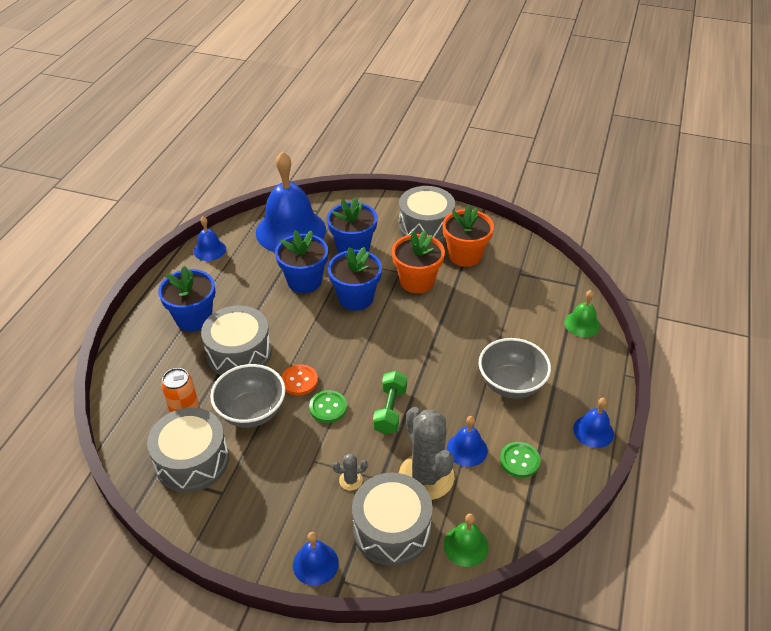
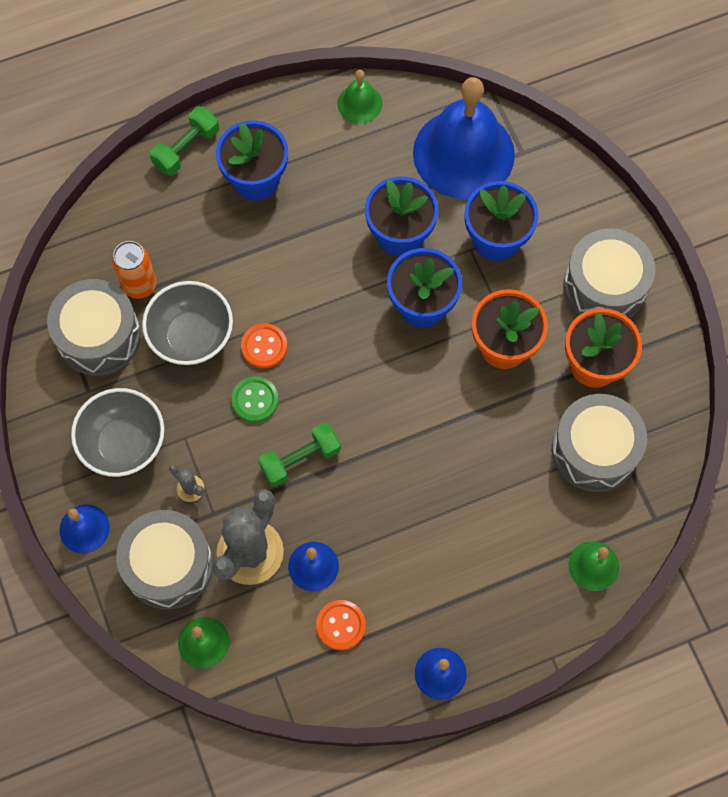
camera: 50 degrees right, 25 degrees up
blue bell [194,216,226,261] -> green bell [338,70,382,123]
grey drum [201,305,272,375] -> grey drum moved to [552,394,647,492]
grey bowl [479,338,551,399] -> grey bowl moved to [71,388,165,477]
green button [500,442,541,478] -> orange button [316,600,366,650]
none -> green dumbbell [150,106,219,176]

